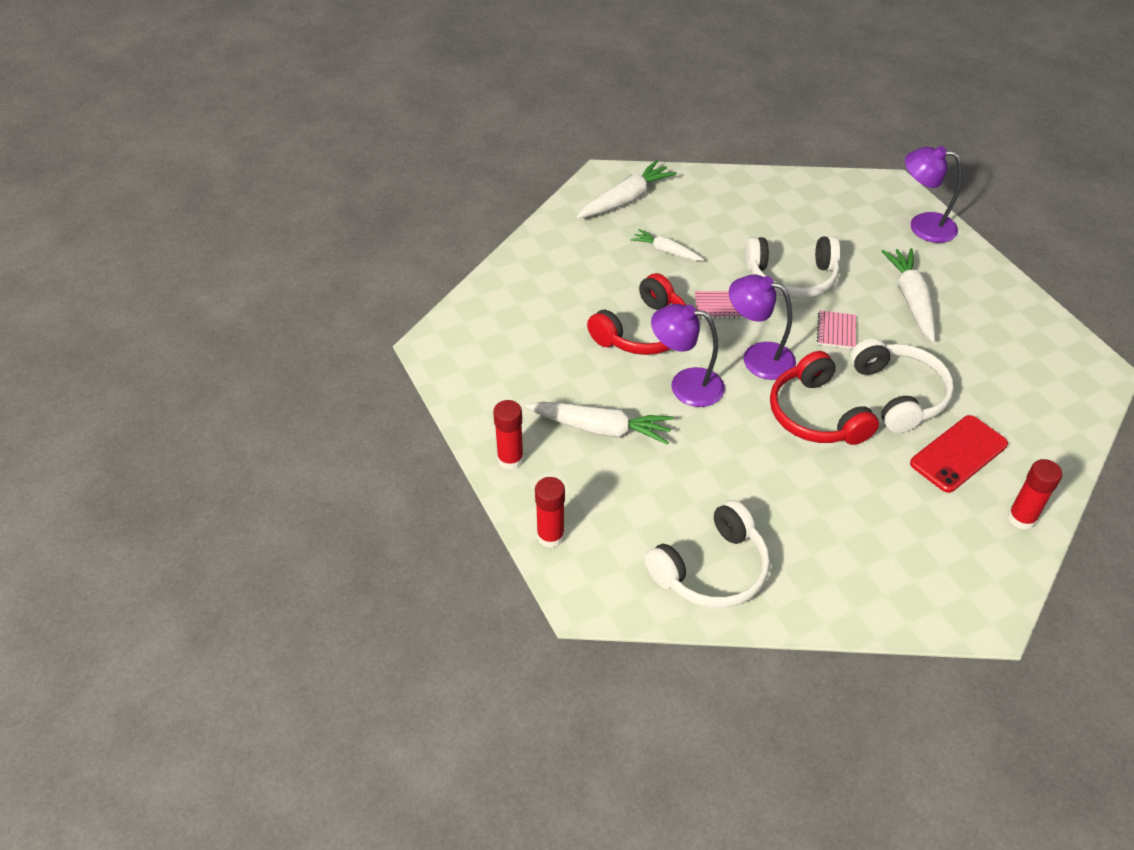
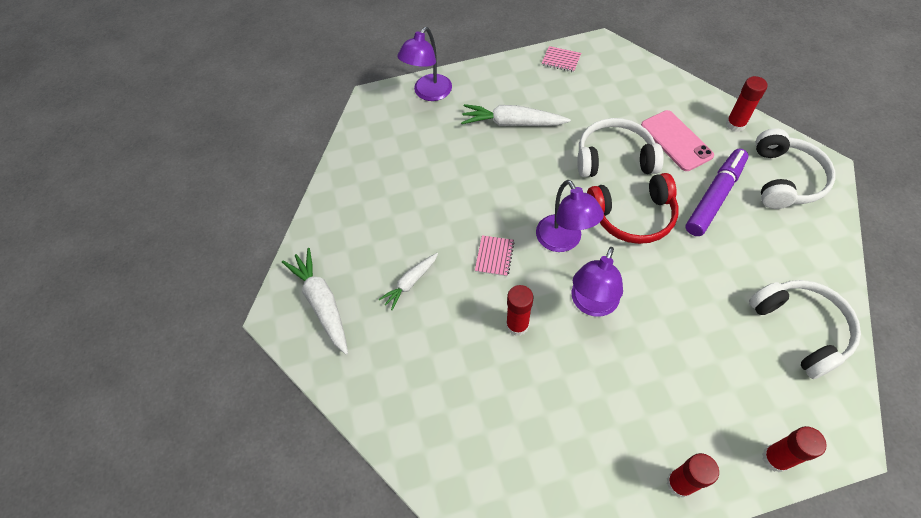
camera: 75 degrees left, 10 degrees up
white carrot [525,402,673,445] -> none
red headphones [587,273,686,355] -> red glue stick [506,285,533,336]
purple lamp [729,274,796,380] -> purple lamp turned 60 degrees counterclockwise [536,180,604,252]
white headphones [745,236,841,299] -> white headphones moved to [756,129,835,209]
pink notebook [817,311,856,349] -> pink notebook moved to [541,46,581,72]
red phone [910,415,1008,493] -> pink phone [641,110,714,171]
none -> purple marker [685,149,748,236]

